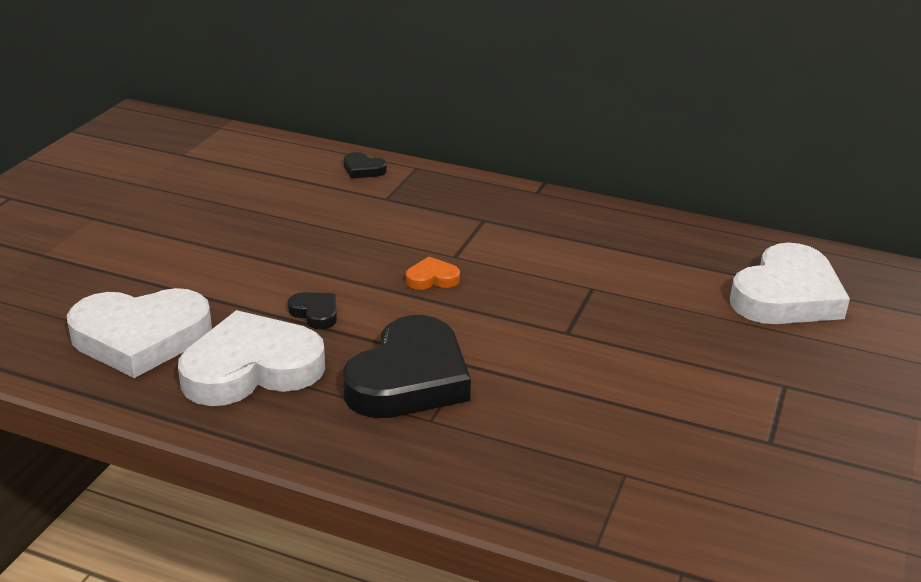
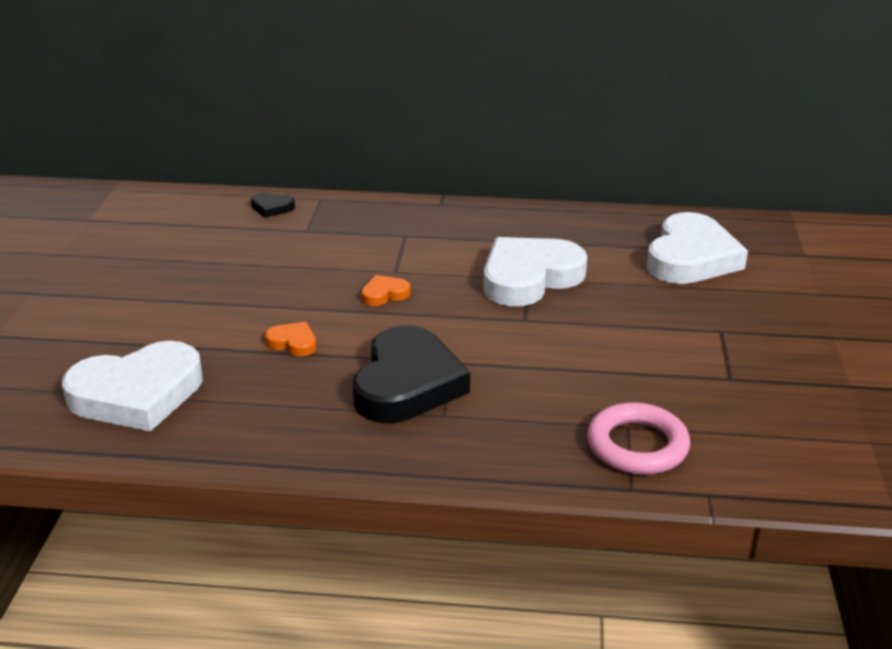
camera: 15 degrees left, 0 degrees up
white heart [178,310,325,406] -> white heart moved to [483,237,587,306]
black heart [288,292,337,329] -> orange heart [265,322,316,357]
none -> pink ring [587,402,690,475]

